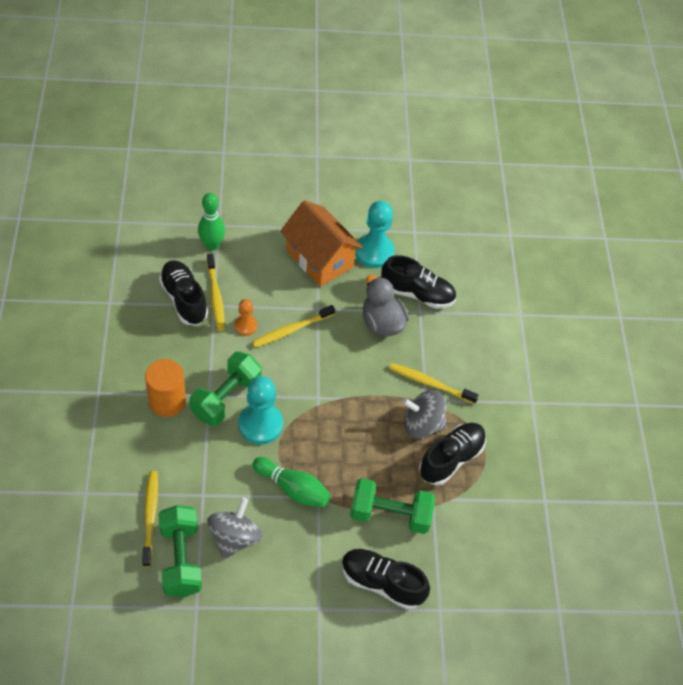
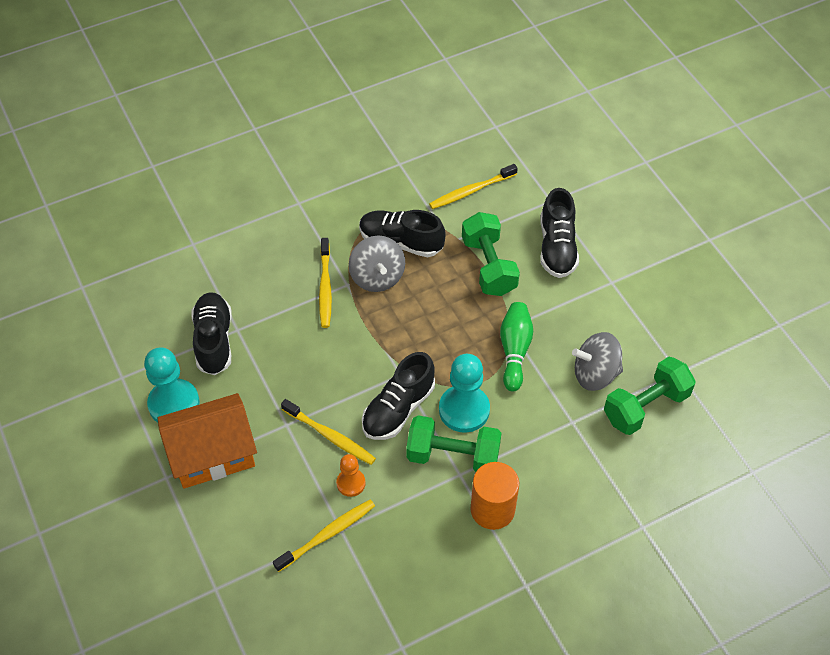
camera: 110 degrees left, 0 degrees up
yellow toothbrush [142,471,158,567] -> yellow toothbrush moved to [429,164,518,209]
black shoe [159,260,208,325] -> black shoe moved to [362,352,435,440]
green bowling pin [198,193,225,250] -> none
orange house [280,201,363,287] -> orange house turned 45 degrees clockwise [158,393,257,489]
grey duck [363,275,409,336] -> none

